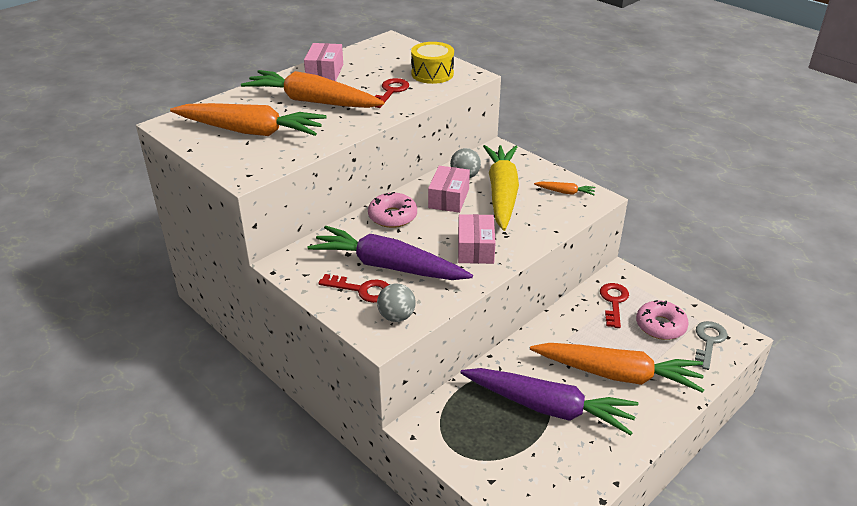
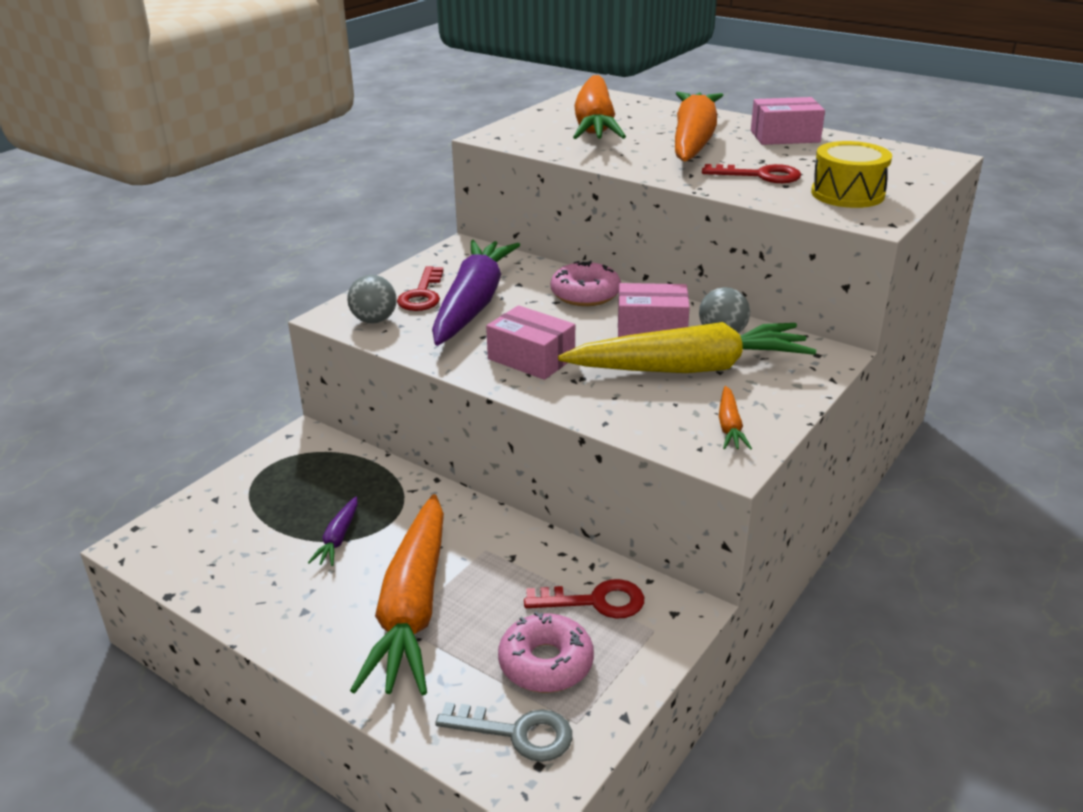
camera: 80 degrees right, 5 degrees down
pink box [458,214,496,264] -> pink box turned 45 degrees clockwise [486,305,575,380]
purple carrot [460,368,638,435] -> purple carrot [308,496,358,566], size x0.41

